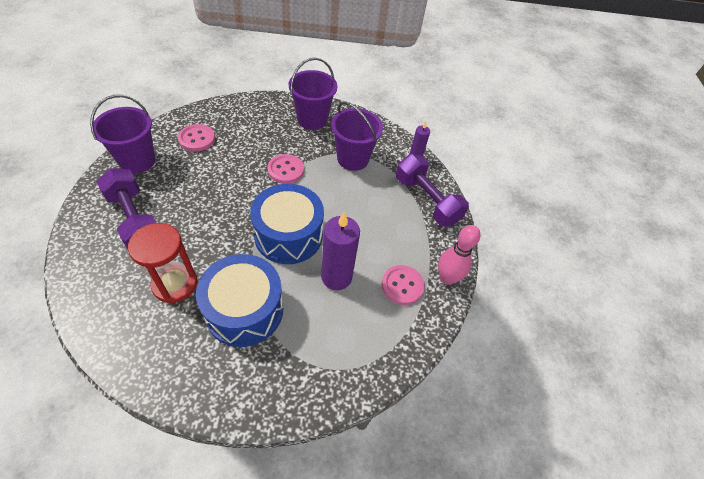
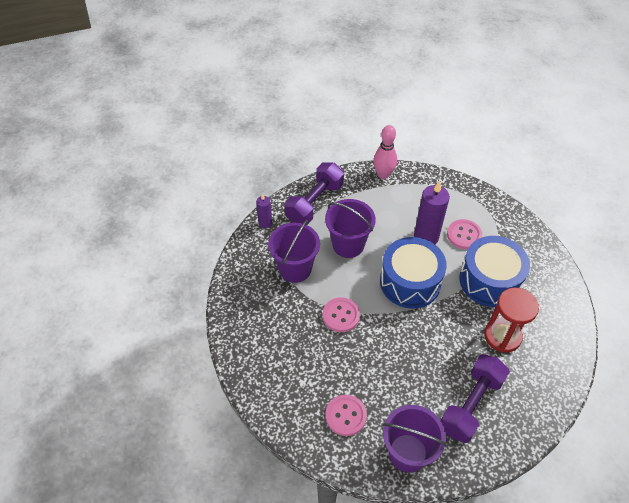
camera: 105 degrees left, 0 degrees up
purple bucket [289,58,337,130] -> purple bucket moved to [325,199,376,258]
pink button [382,265,425,305] -> pink button moved to [447,219,482,249]

